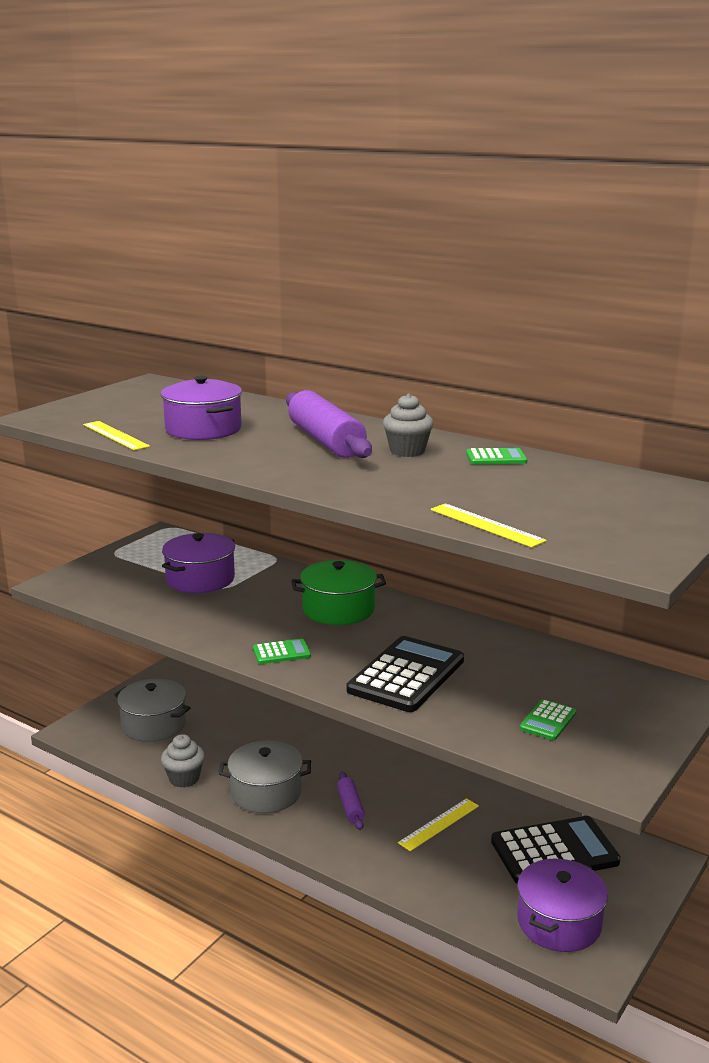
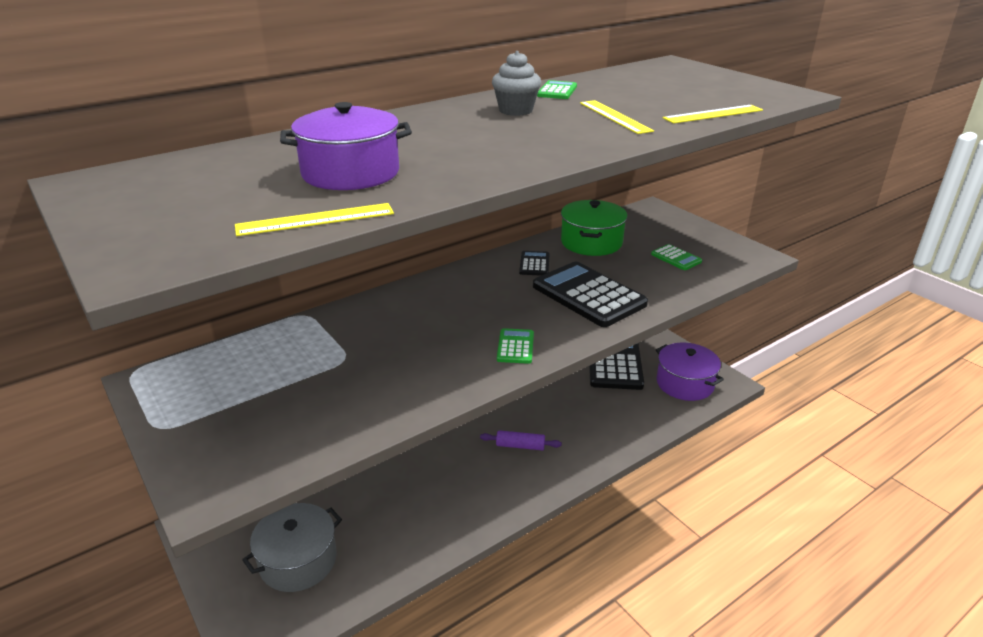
camera: 70 degrees left, 10 degrees up
grey cupcake [161,734,205,788] -> none
purple pot [162,533,235,593] -> none
grey pot [219,741,311,813] -> none
purple rolling pin [286,390,372,458] -> none
green pot [291,560,386,625] -> green pot moved to [561,200,627,256]
yellow ruler [398,798,479,851] -> yellow ruler moved to [580,100,654,134]
none -> black calculator [519,251,550,276]

